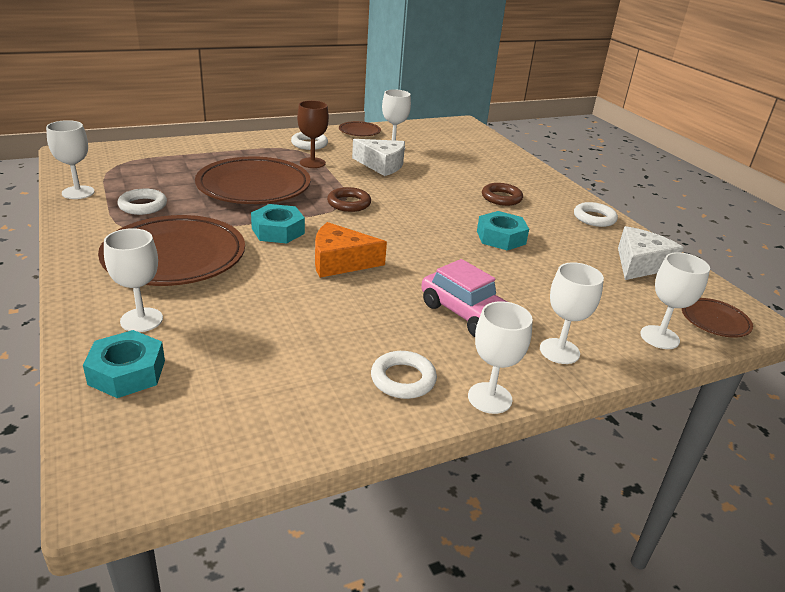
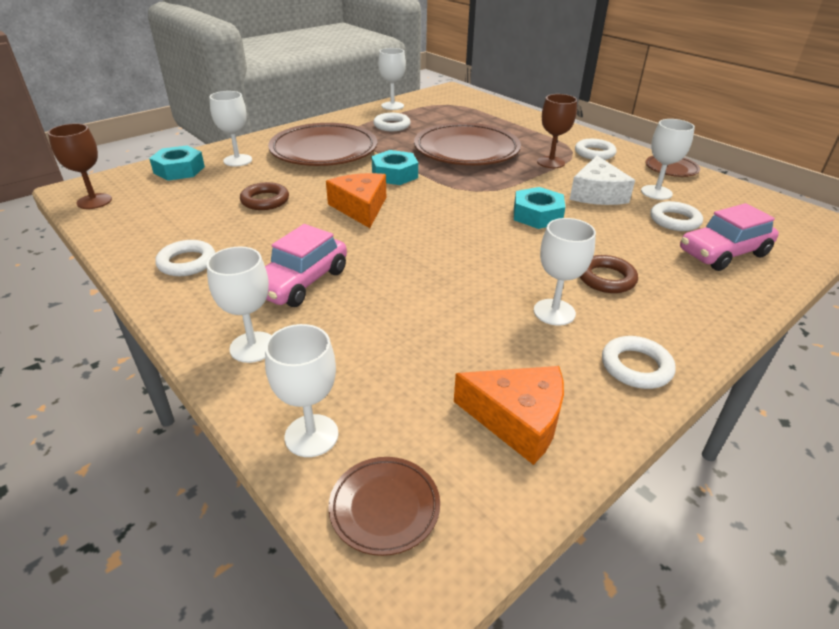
camera: 75 degrees right, 5 degrees up
brown ring [327,187,371,212] -> brown ring moved to [240,182,289,210]
white goblet [468,301,533,414] -> white goblet moved to [534,218,596,325]
turquoise nut [477,211,529,250] -> turquoise nut moved to [514,187,565,229]
white cheese [618,226,684,280] -> orange cheese [454,366,564,465]
none -> brown goblet [48,123,112,209]
none -> white ring [650,201,703,231]
none -> pink car [680,203,779,271]

